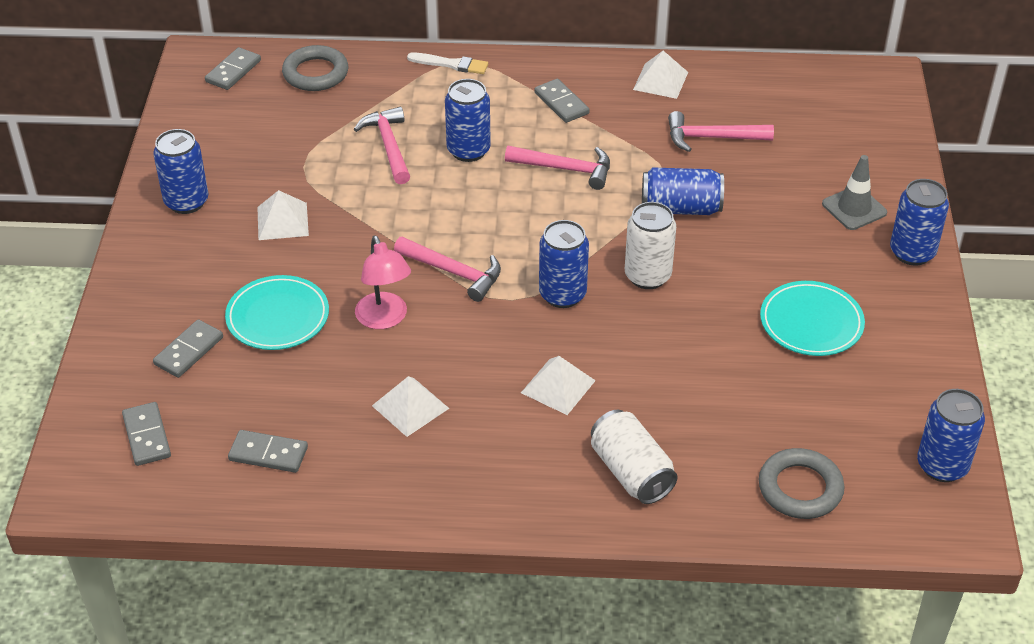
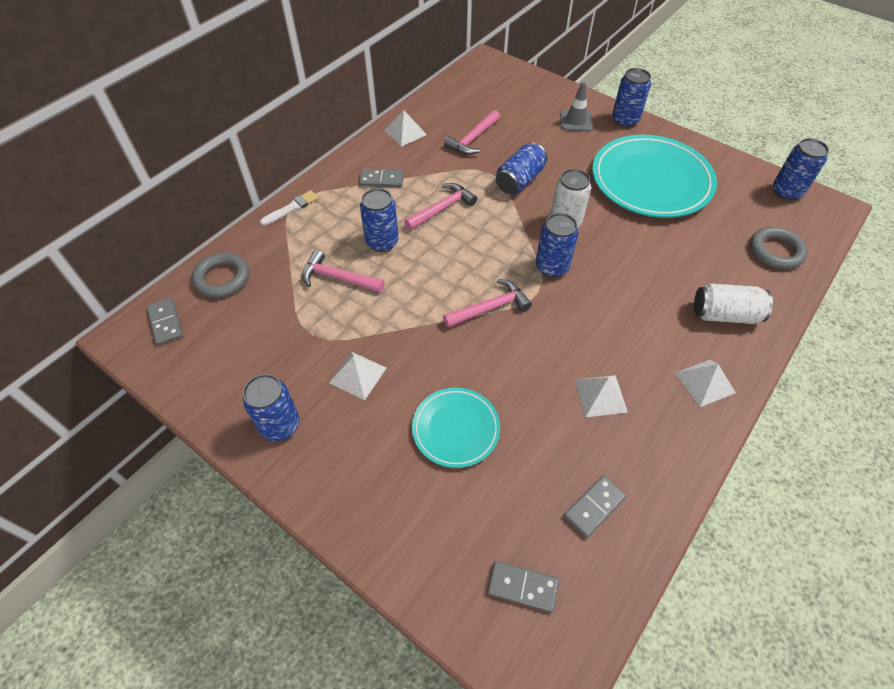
camera: 55 degrees left, 10 degrees up
grey domino [153,319,223,378] -> none
pink lamp [355,235,411,329] -> none
white pyramid [521,356,596,415] -> white pyramid moved to [675,360,736,407]
turquoise plate [760,281,865,356] -> turquoise plate [592,135,717,218], size x1.85

